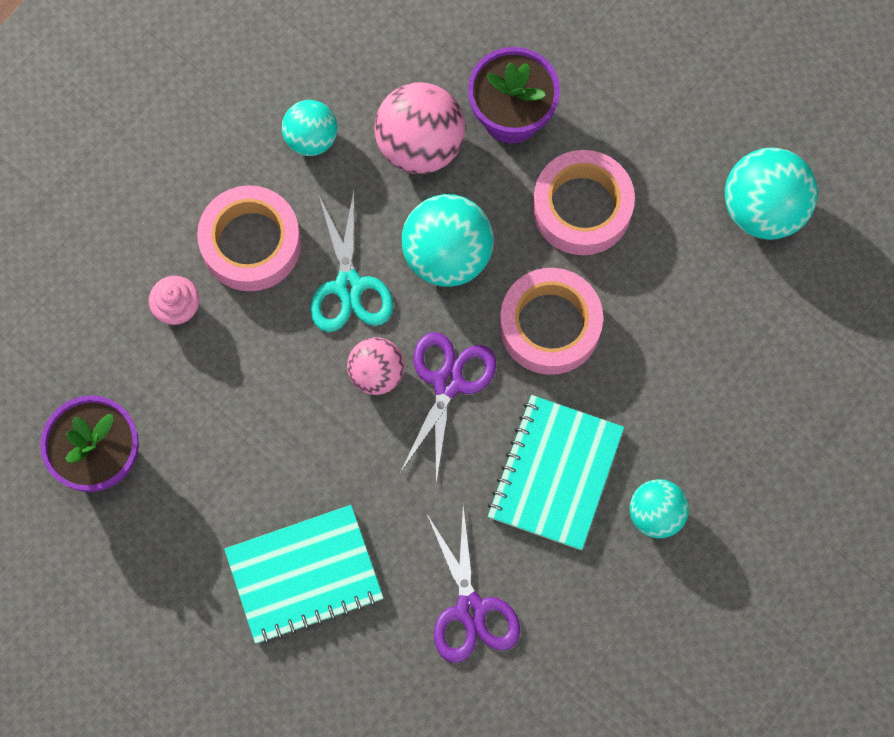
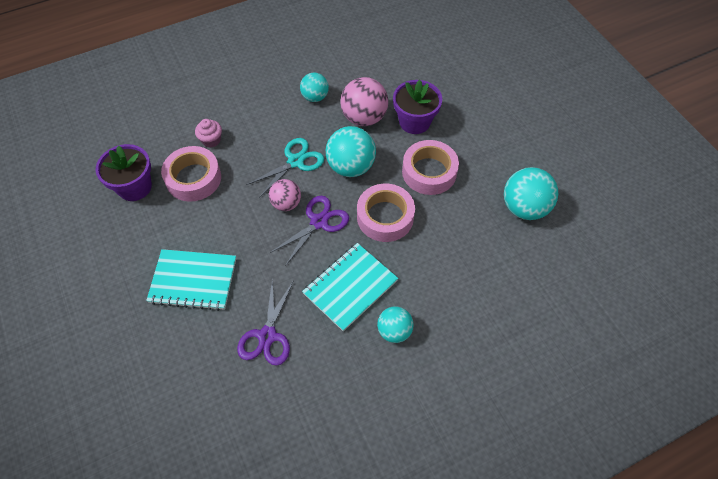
camera: 25 degrees right, 15 degrees down
pink tape [197,185,301,291] -> pink tape moved to [161,146,221,202]
turquoise scissors [310,191,393,332] -> turquoise scissors turned 150 degrees counterclockwise [246,138,324,198]

